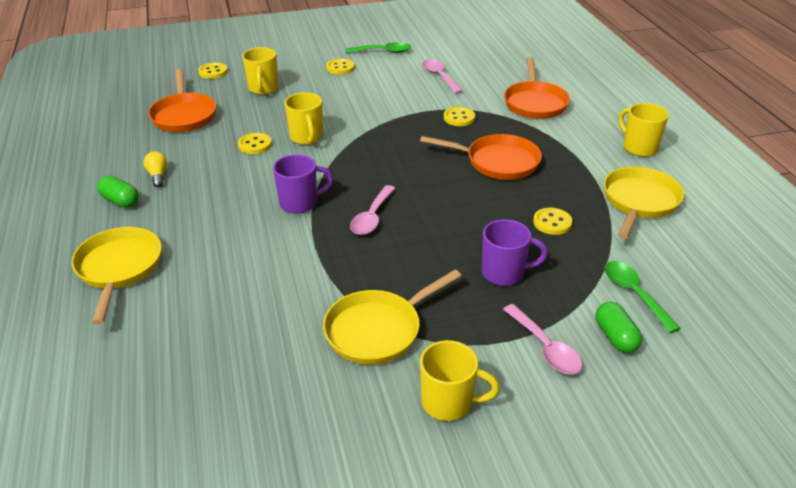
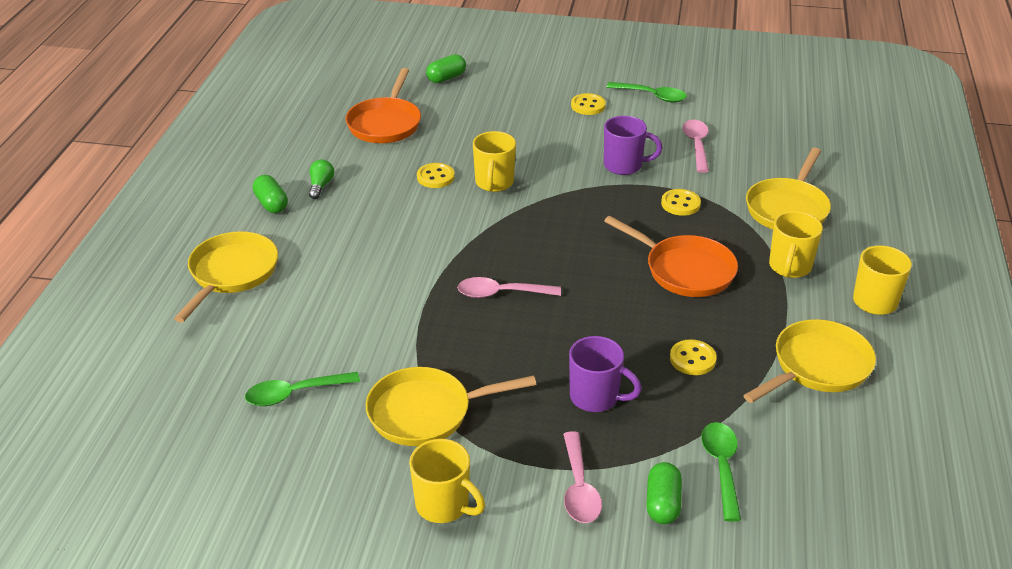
camera: 25 degrees right, 0 degrees up
yellow light bulb [144,151,167,187] -> green light bulb [309,160,334,199]
yellow button [198,62,228,79] -> green capsule [426,54,466,83]
yellow mug [242,47,278,95] -> yellow mug moved to [769,211,823,278]
purple mug [273,154,333,214] -> purple mug moved to [604,116,662,175]
pink spoon [350,185,395,235] -> pink spoon turned 45 degrees clockwise [457,277,561,298]
orange pan [504,57,570,119] -> yellow pan [746,148,831,229]
none -> green spoon [245,372,360,406]

